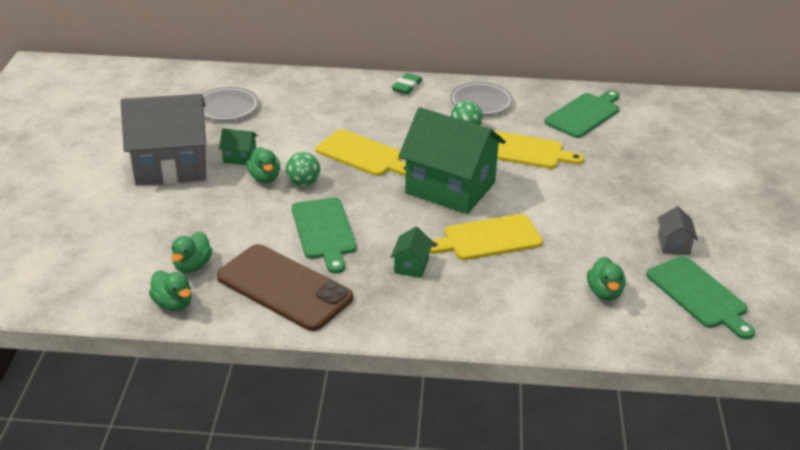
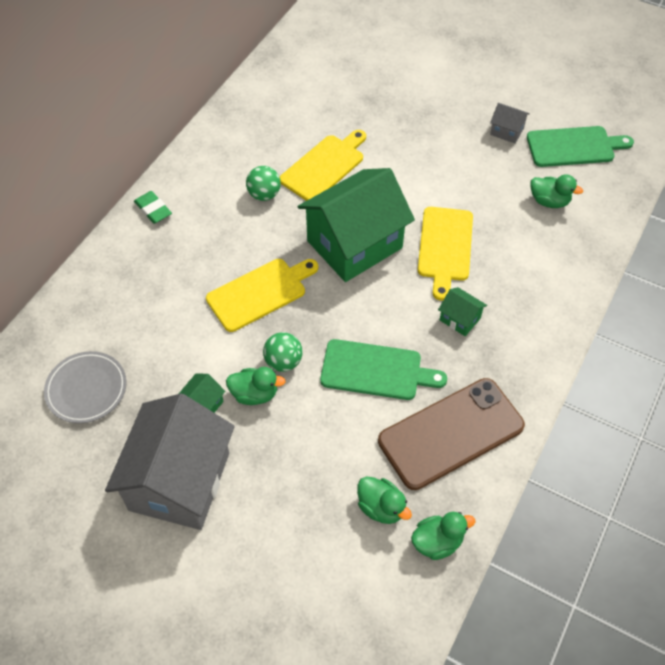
camera: 65 degrees left, 20 degrees up
grey plate [450,82,513,115] -> none
green cutting board [544,90,620,138] -> none

